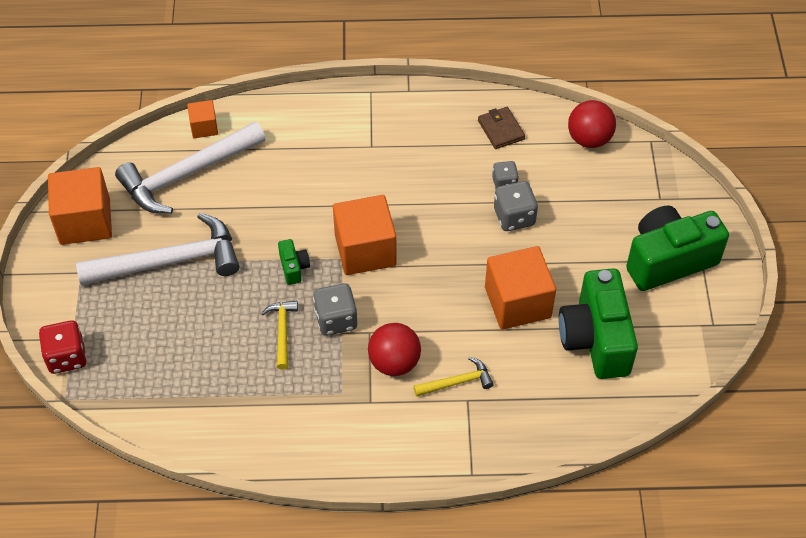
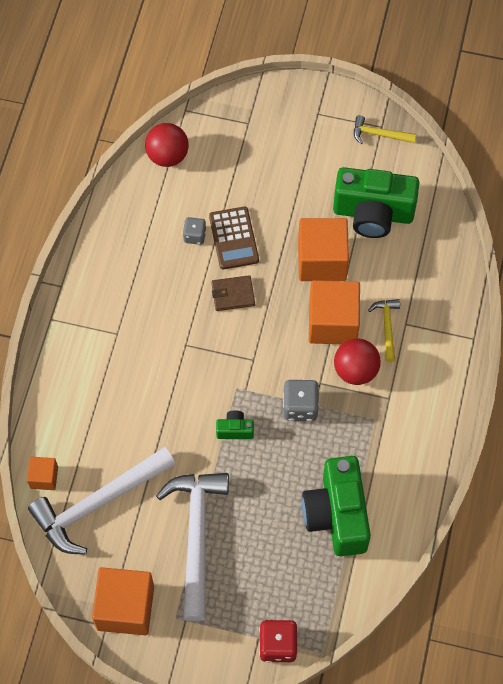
camera: 75 degrees left, 10 degrees up
white hammer [115,121,266,214] -> white hammer turned 75 degrees clockwise [28,447,176,555]
yellow hammer [261,300,298,370] -> yellow hammer moved to [354,115,416,144]
orange cube [333,195,397,275] -> orange cube moved to [309,280,360,344]
brown wallet [478,107,525,149] -> brown wallet moved to [211,275,255,311]
grey dice [494,181,538,231] -> brown calculator [209,207,259,270]
green camera [626,205,729,291] -> green camera moved to [302,456,371,556]

